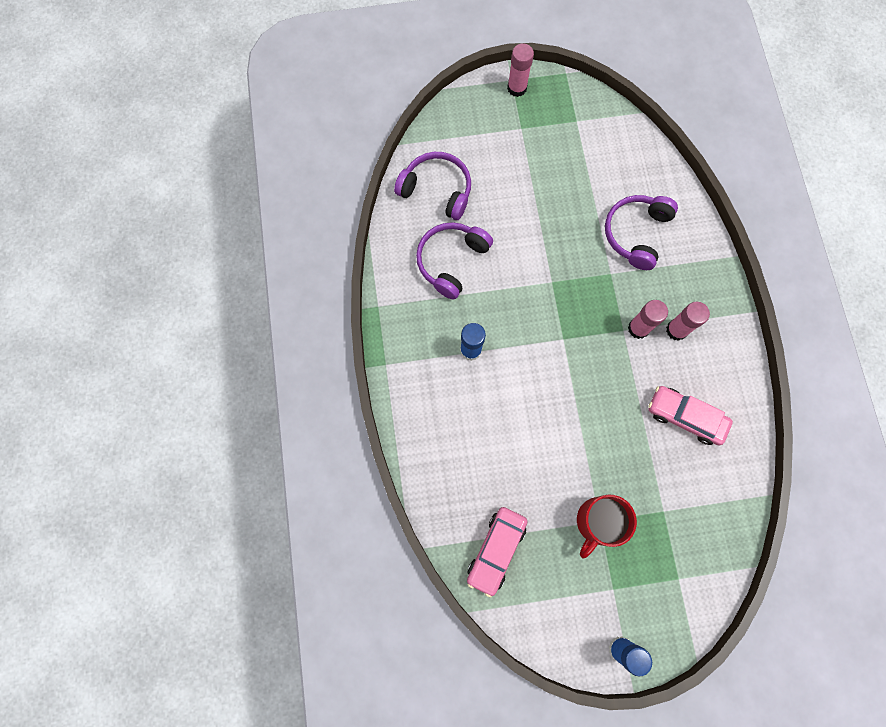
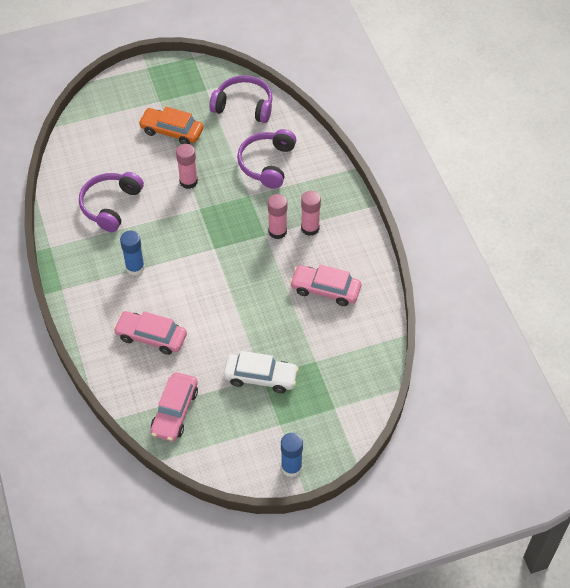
camera: 10 degrees left, 20 degrees down
purple headphones [394,152,471,220] -> purple headphones moved to [209,75,273,123]
pink glue stick [507,43,534,97] -> pink glue stick moved to [176,144,198,189]
red mug [577,495,637,558] -> white car [224,351,299,393]
none -> pink car [113,311,187,355]
none -> orange car [138,107,203,144]

